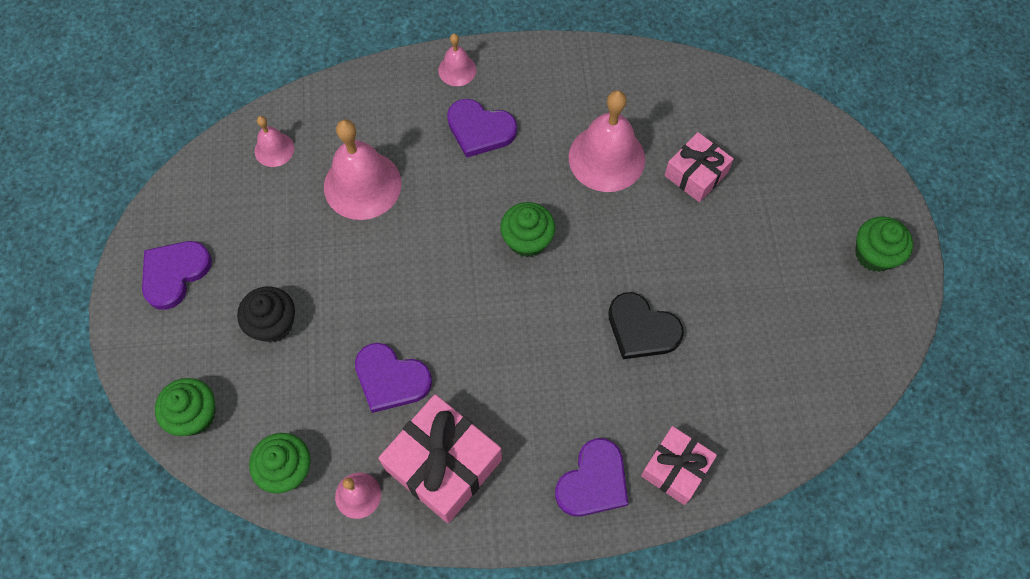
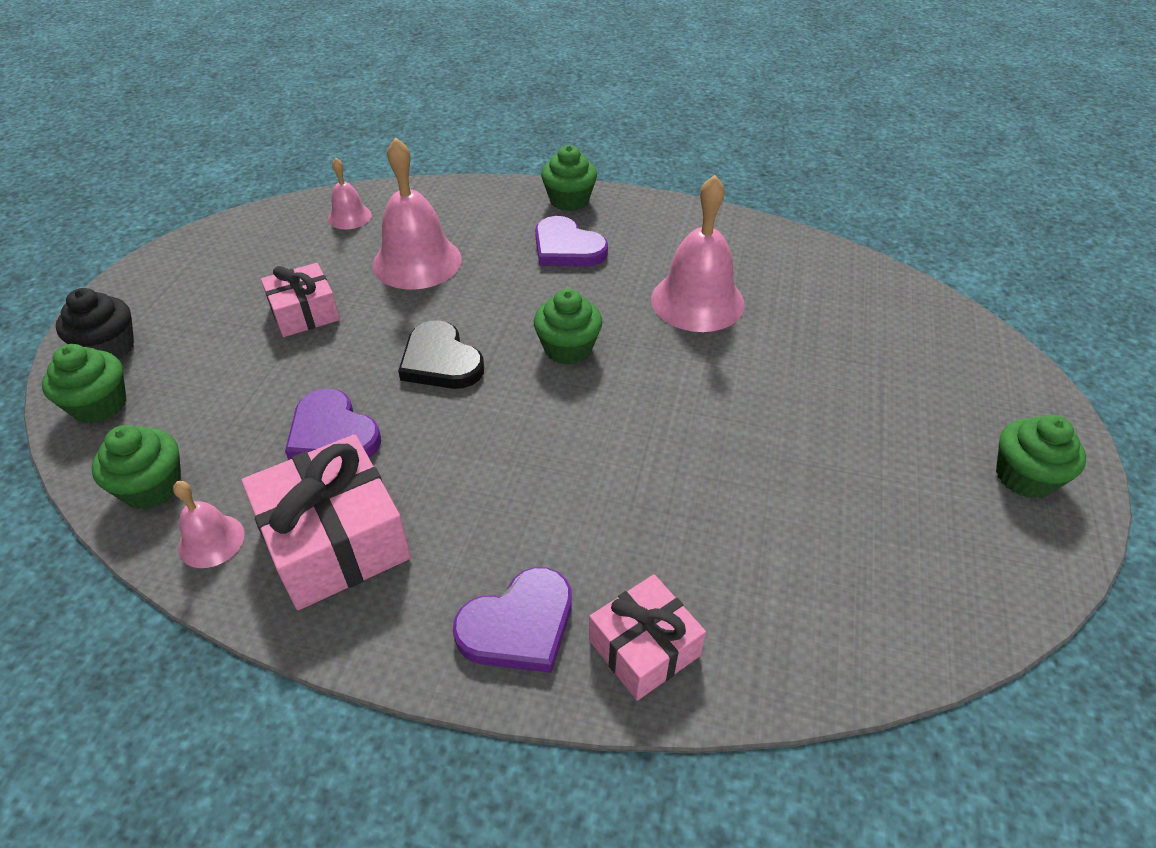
camera: 20 degrees right, 20 degrees down
purple heart [142,241,212,310] -> none
black cupcake [237,286,295,343] -> black cupcake moved to [56,288,134,359]
pink bell [438,34,477,86] -> green cupcake [541,145,597,211]
black heart [608,292,684,359] -> black heart moved to [398,320,484,389]
pink gift [664,132,734,202] -> pink gift moved to [261,263,340,337]

